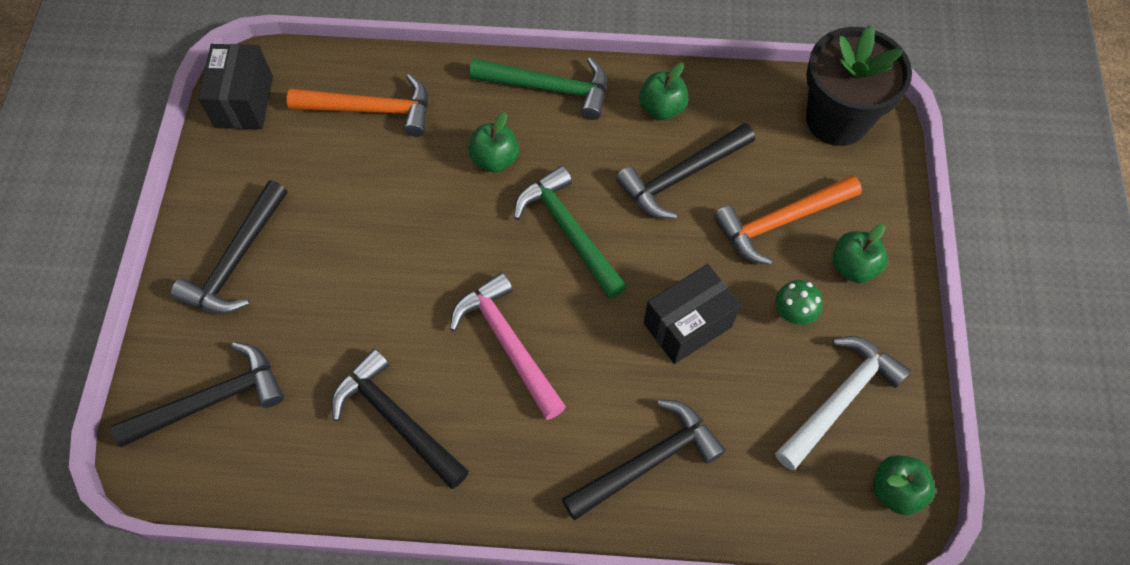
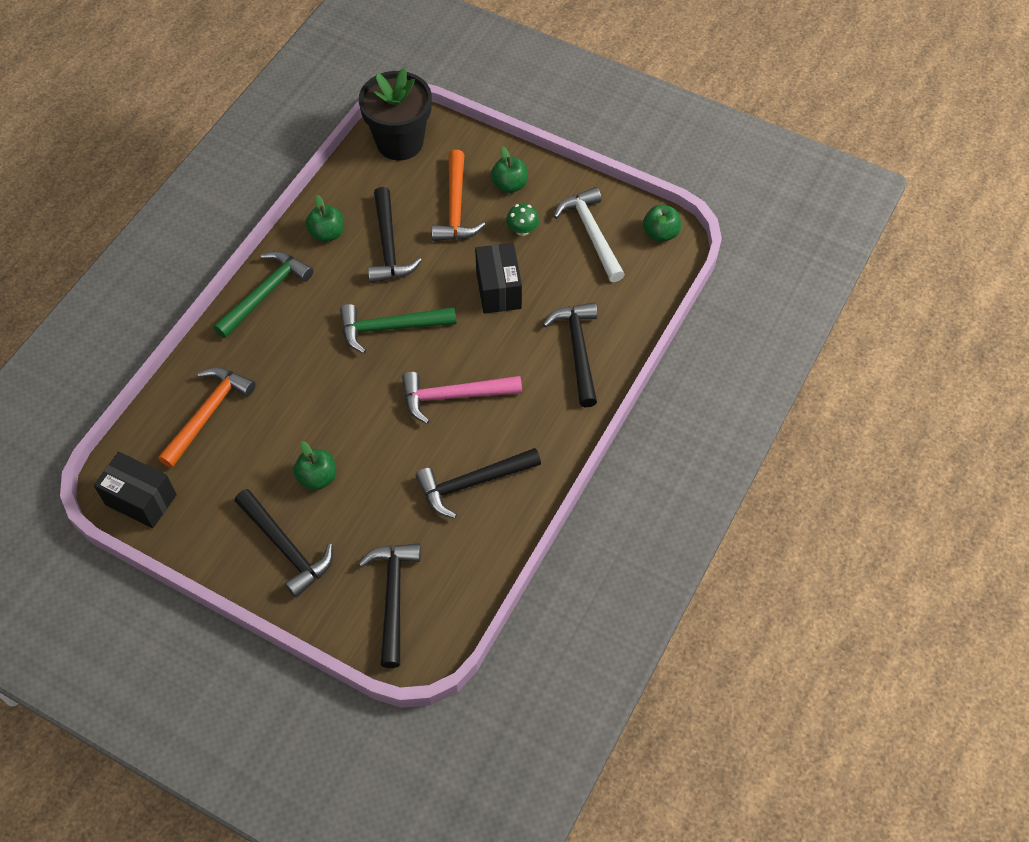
camera: 65 degrees left, 5 degrees down
green apple [468,112,519,172] -> green apple moved to [293,441,336,491]

